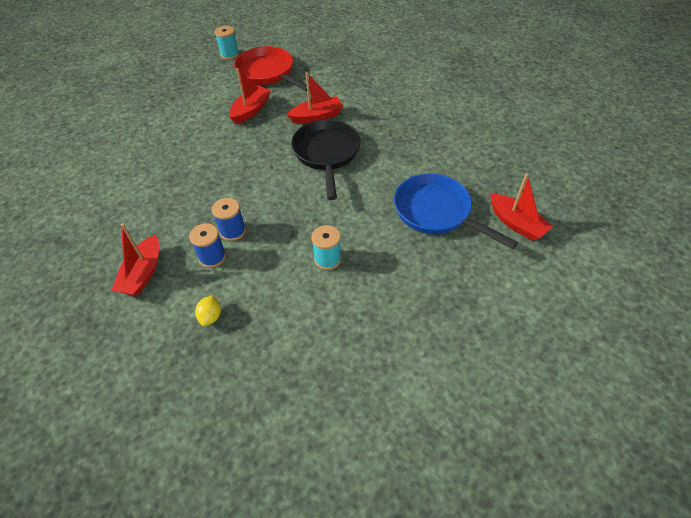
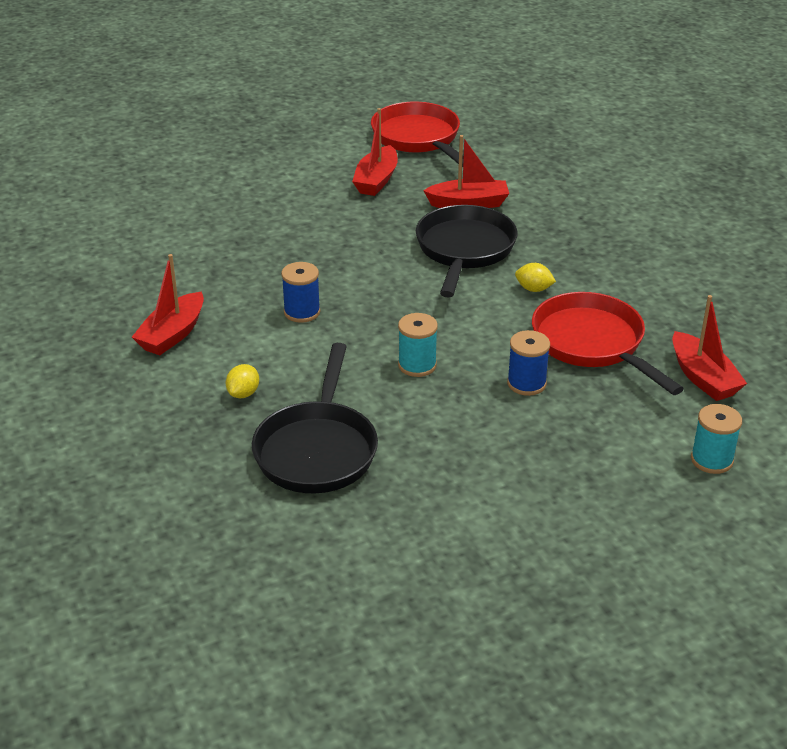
camera: 15 degrees right, 15 degrees down
blue spool [189,223,226,268] -> blue spool moved to [507,330,550,396]
turquoise spool [215,26,239,60] -> turquoise spool moved to [691,404,742,474]
red boat [229,68,271,124] -> red boat turned 150 degrees clockwise [352,108,398,196]
blue pan [394,173,518,249] -> red pan [532,292,684,395]
none -> black pan [252,343,378,493]
none -> yellow lemon [515,263,556,292]

